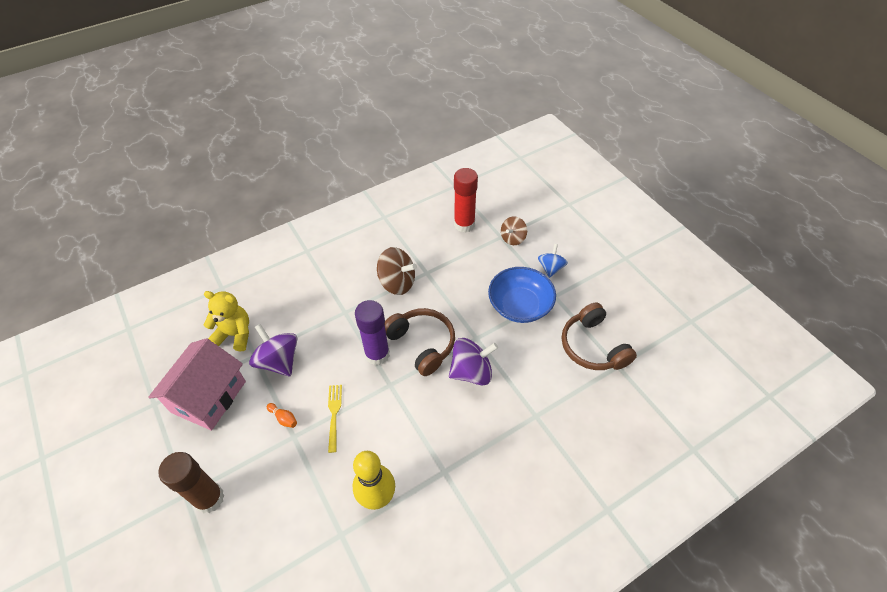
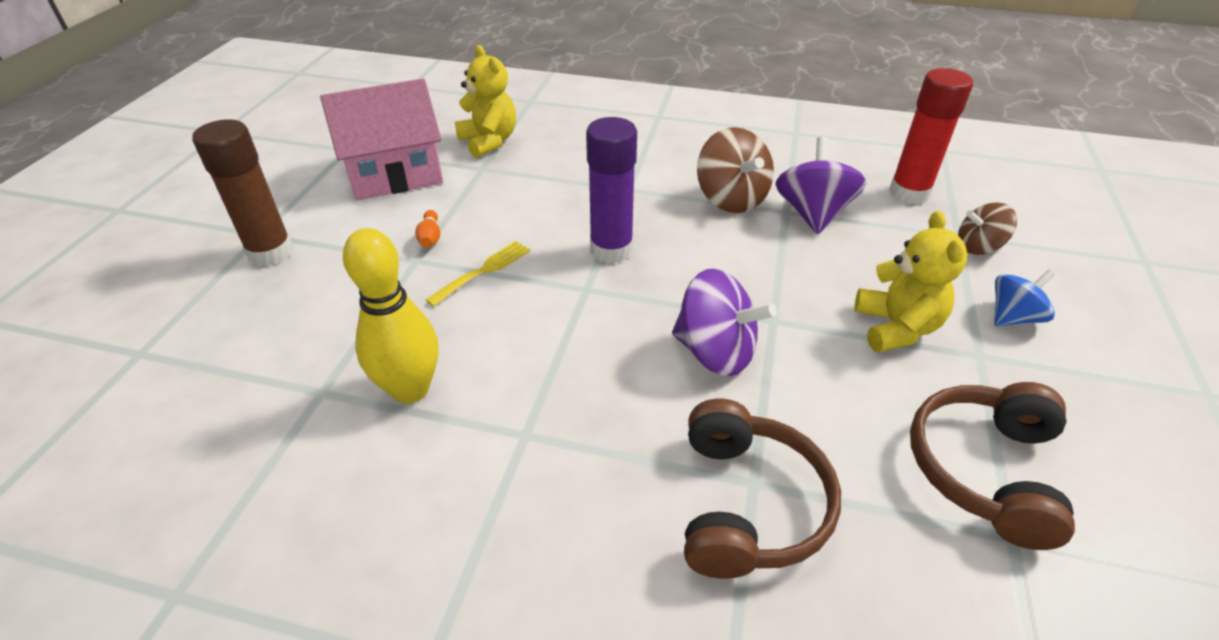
camera: 45 degrees right, 10 degrees down
purple spinning top [249,324,297,376] -> purple spinning top moved to [775,137,866,234]
brown headphones [385,308,455,376] -> brown headphones moved to [684,399,841,579]
blue bowl [488,267,556,323] -> yellow teddy bear [854,211,968,352]

